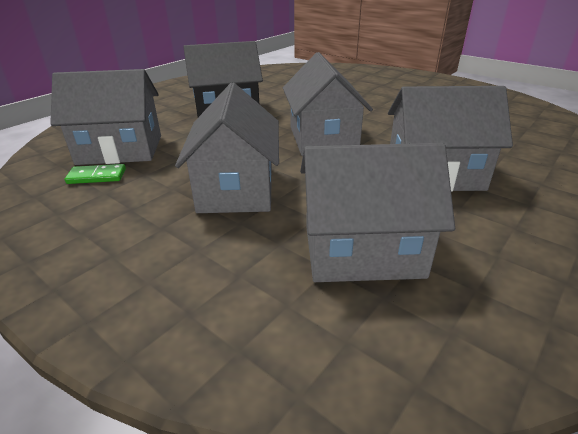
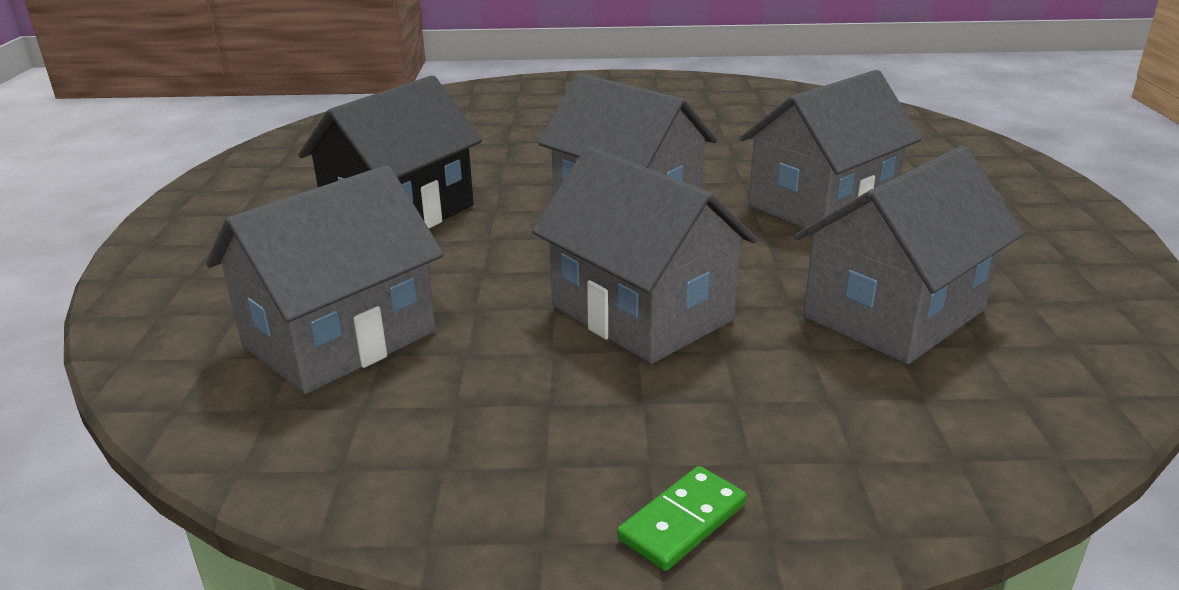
camera: 40 degrees left, 5 degrees down
green domino [65,164,126,184] -> green domino moved to [617,466,747,571]

